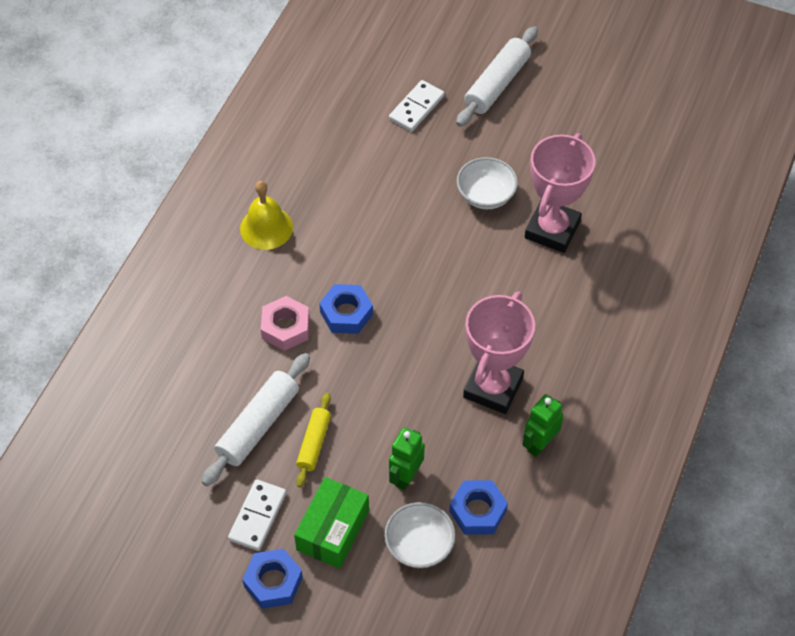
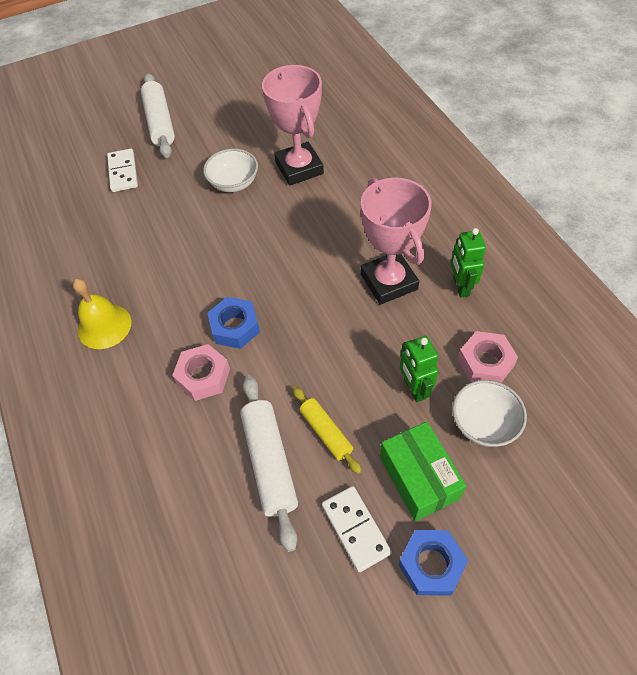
camera: 45 degrees left, 0 degrees up
blue nut [449,480,508,535] -> pink nut [458,331,518,383]

